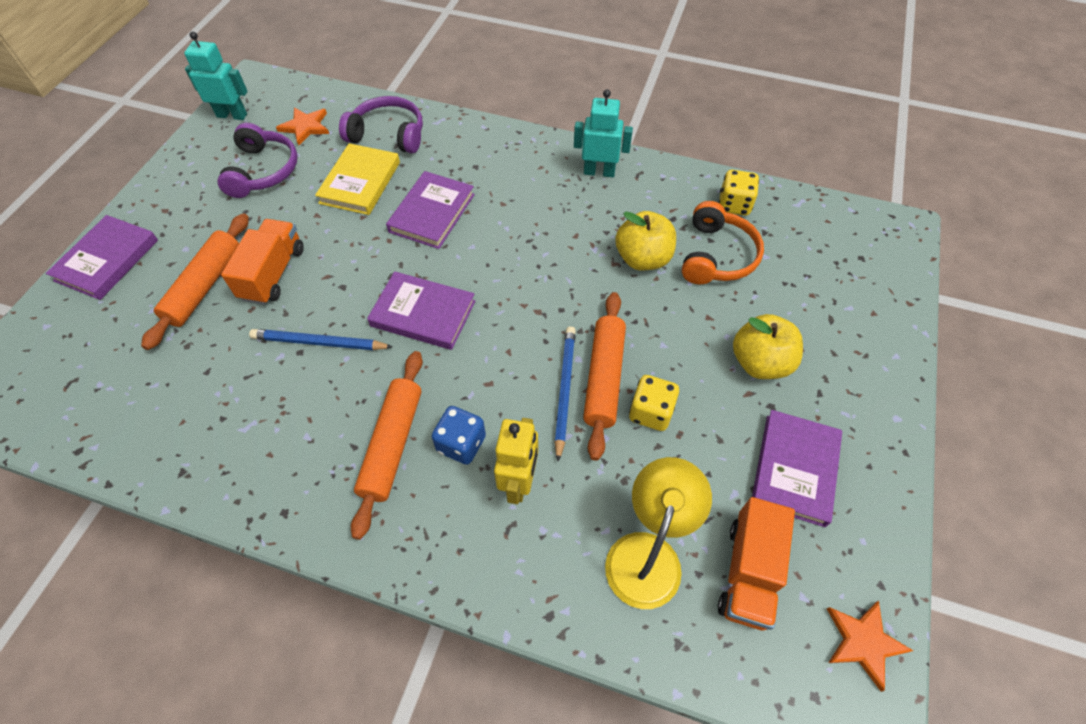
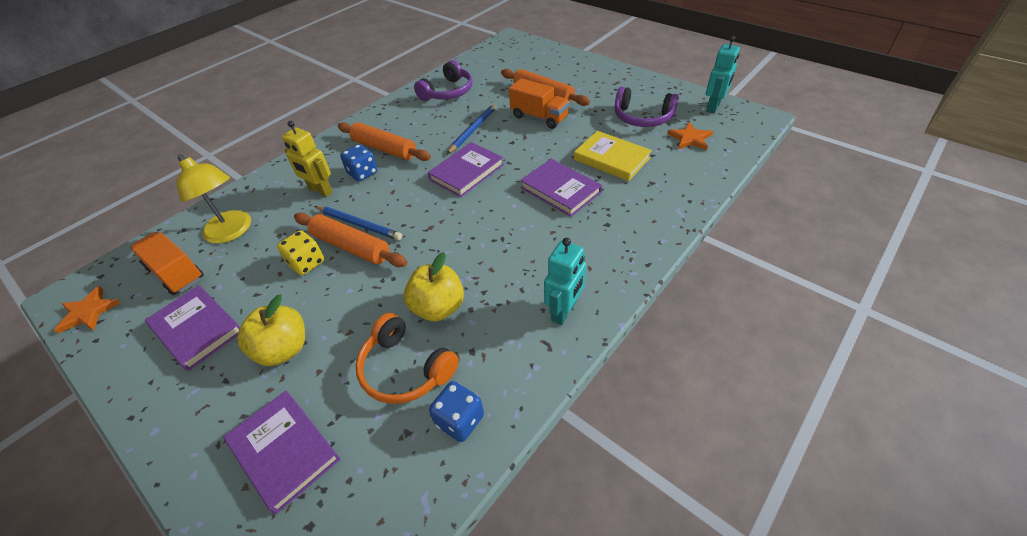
camera: 115 degrees right, 10 degrees down
purple book [46,215,158,300] -> purple book moved to [224,391,340,514]
purple headphones [339,96,423,153] -> purple headphones moved to [414,60,472,101]
yellow dice [719,170,759,216] -> blue dice [429,381,484,442]

